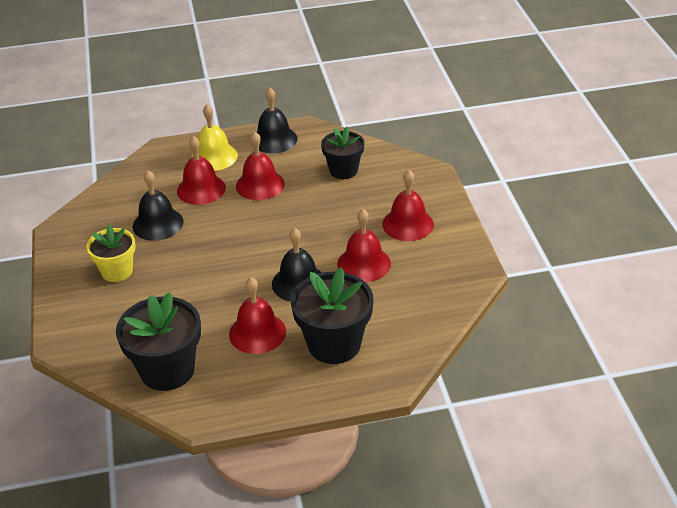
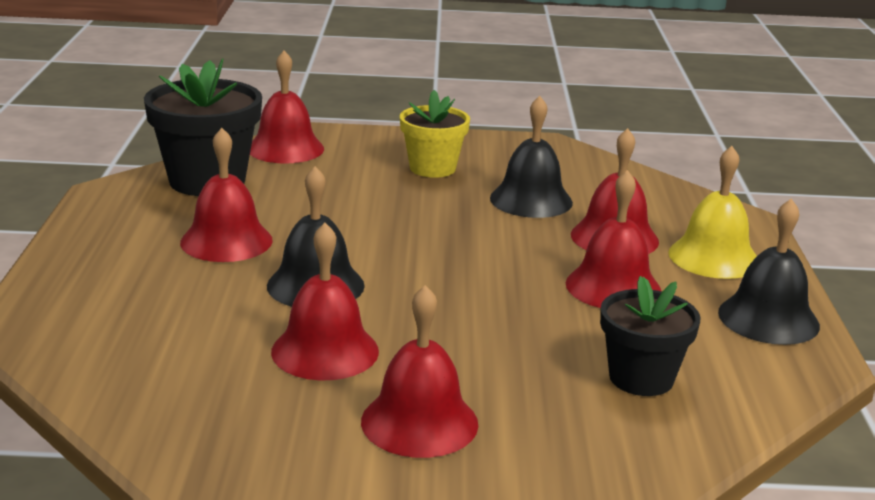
camera: 100 degrees right, 15 degrees down
black flower pot [291,267,373,364] -> none
none -> red bell [250,51,324,163]

